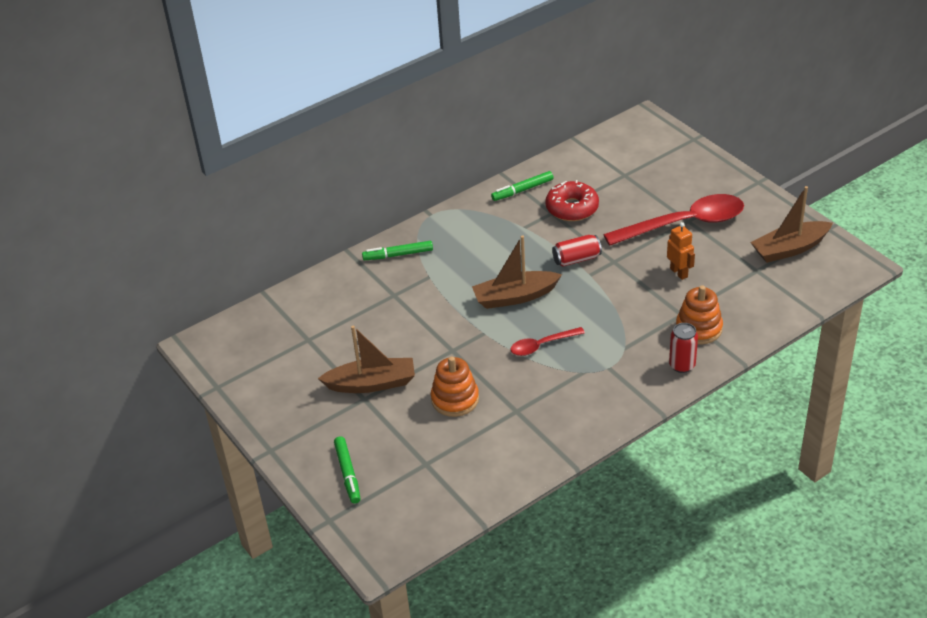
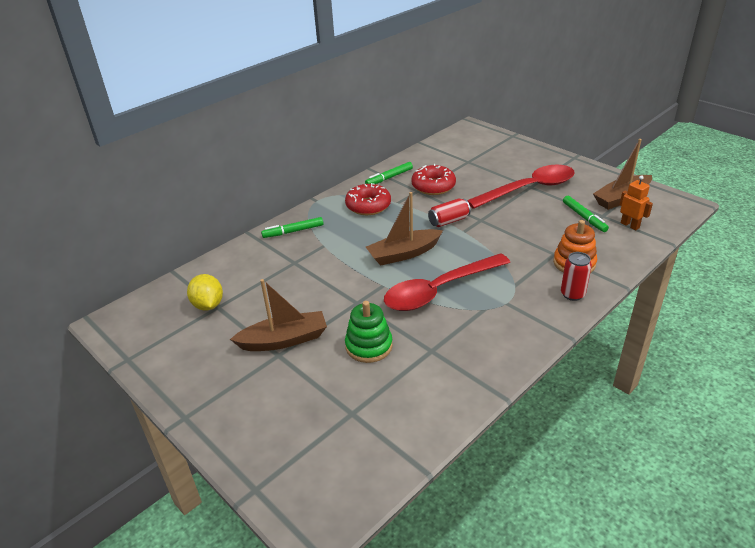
camera: 10 degrees left, 5 degrees down
green marker [334,436,361,504] -> green marker moved to [563,196,609,232]
orange stacking toy [431,356,479,417] -> green stacking toy [345,301,393,363]
red spoon [510,327,585,356] -> red spoon [384,253,510,311], size x2.00
orange robot [667,222,695,280] -> orange robot moved to [619,175,653,230]
none -> yellow lemon [187,274,223,311]
none -> red donut [345,183,391,215]

